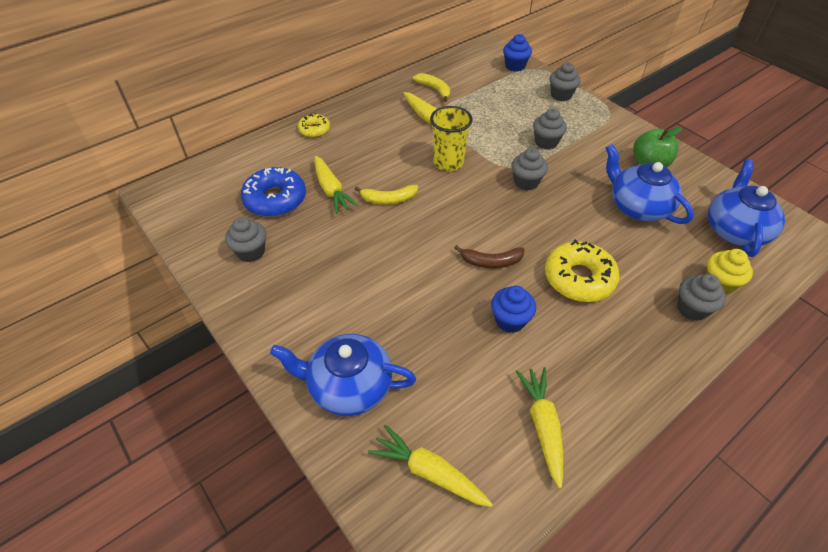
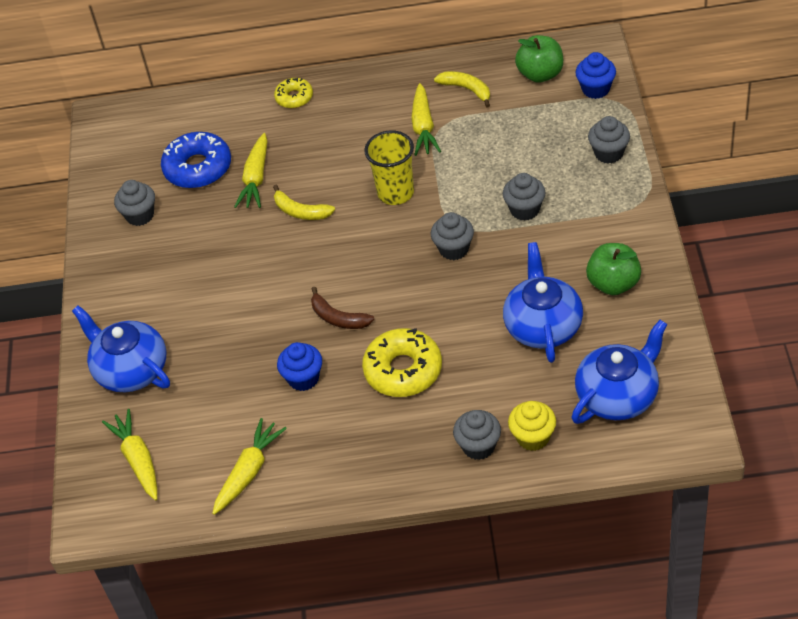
camera: 40 degrees right, 0 degrees up
yellow banana [413,73,450,102] -> yellow banana turned 45 degrees counterclockwise [434,71,490,107]
none -> green apple [515,35,563,83]

